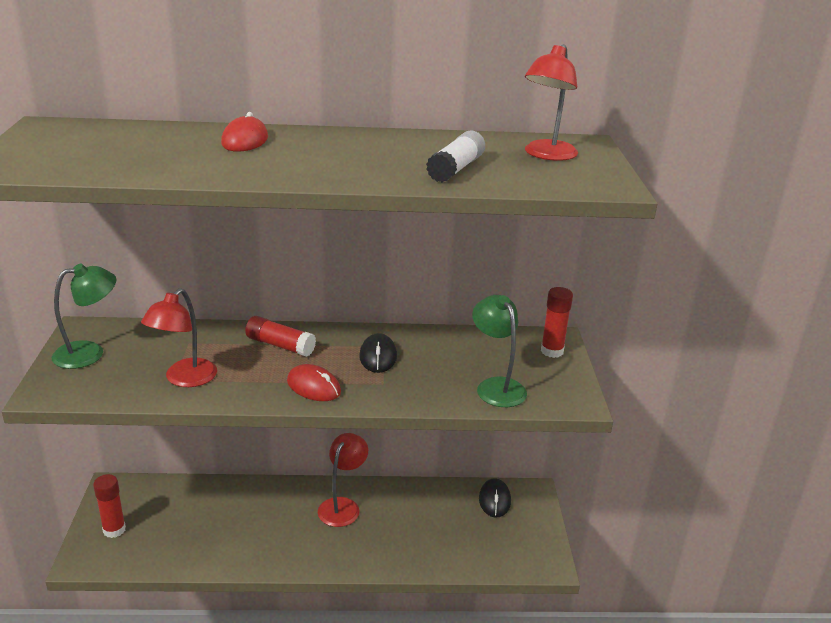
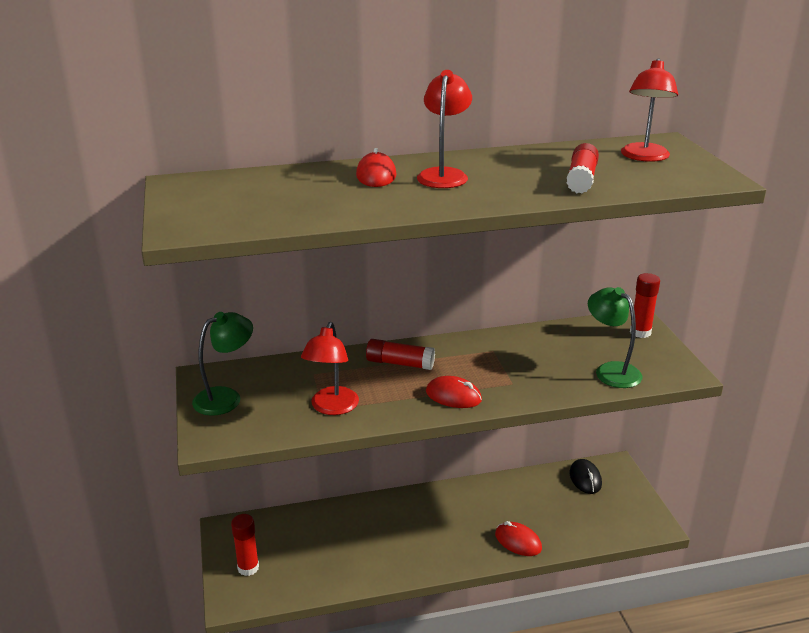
camera: 10 degrees left, 0 degrees up
red lamp [318,433,368,527] -> red lamp moved to [417,70,472,188]
black mouse [359,333,397,373] -> none
white glue stick [426,130,485,182] -> red glue stick [567,143,599,193]
none -> red mouse [495,521,542,556]

